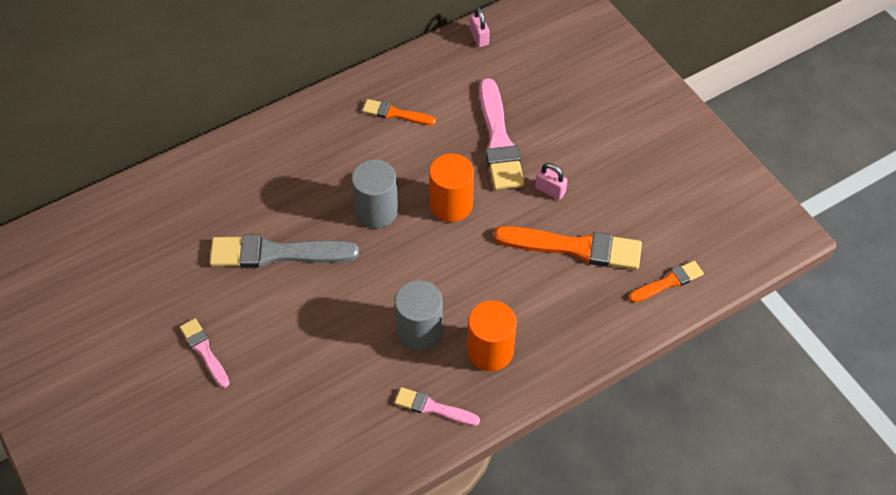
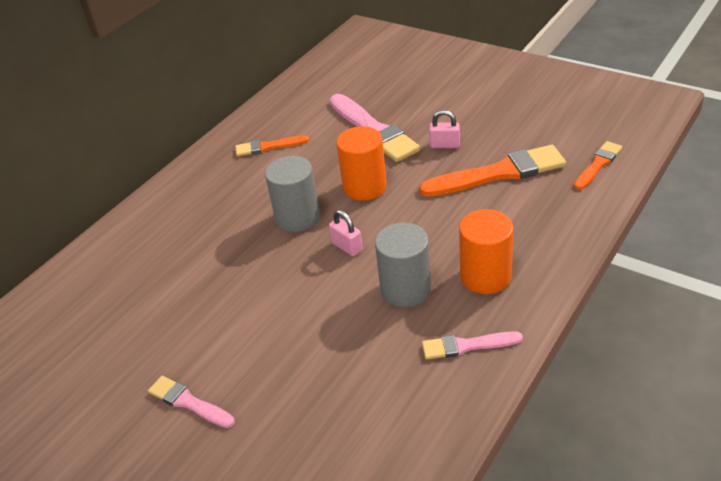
camera: 20 degrees left, 15 degrees down
grey brush [209,235,359,268] -> none
pink padlock [470,7,490,47] -> pink padlock moved to [329,210,363,256]

